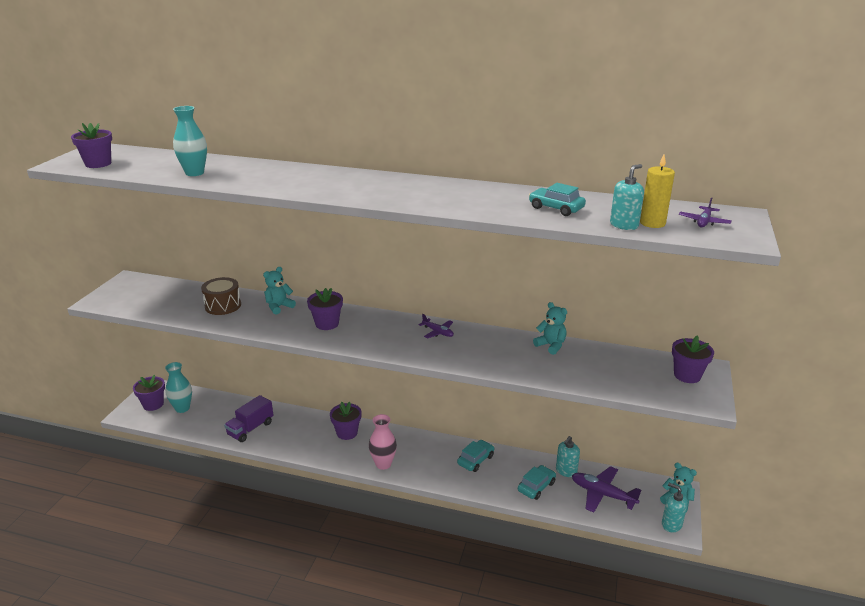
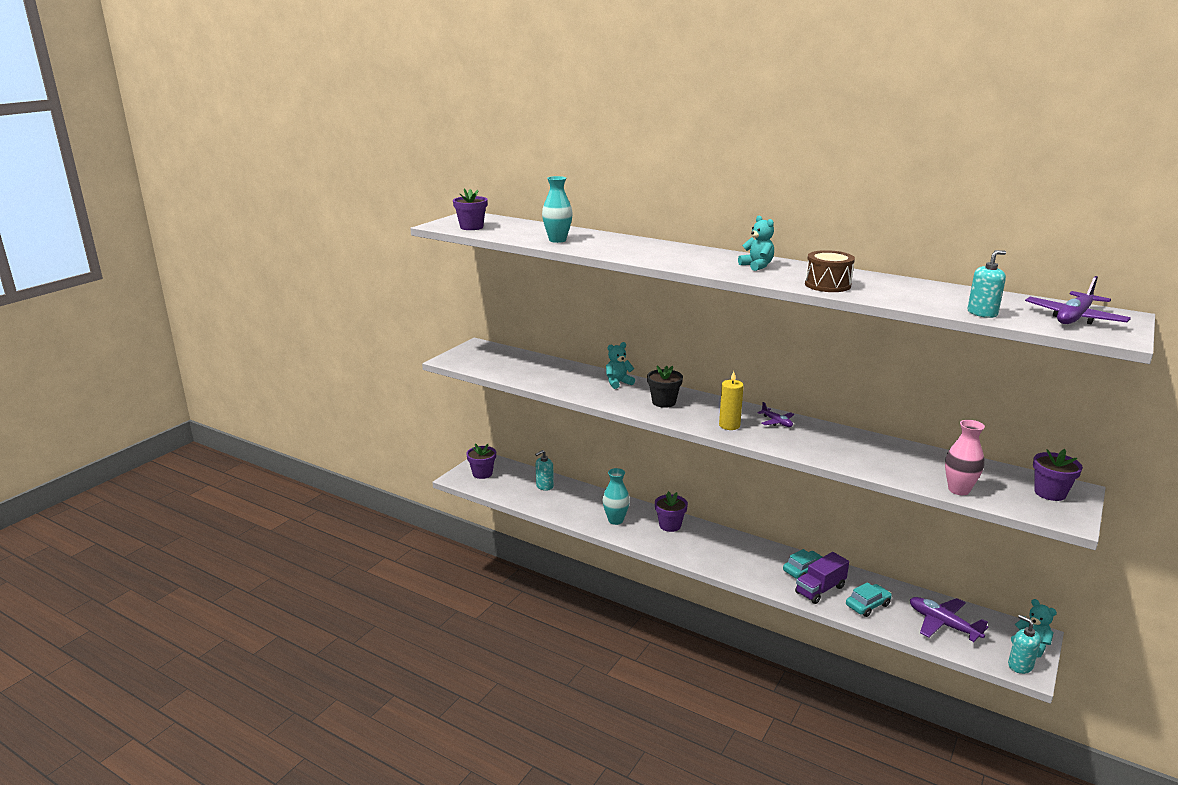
camera: 15 degrees right, 5 degrees down
turquoise vase [165,362,192,413] -> turquoise vase moved to [603,468,630,525]
brown drum [201,277,241,315] -> brown drum moved to [805,250,855,292]
purple truck [224,395,273,442] -> purple truck moved to [795,552,849,604]
purple flower pot [307,288,343,330] -> black flower pot [647,366,683,408]
pink vase [369,414,397,470] -> pink vase moved to [945,420,985,495]
turquoise car [529,183,586,216] -> none
turquoise teddy bear [533,302,567,355] -> turquoise teddy bear moved to [738,215,774,271]
turquoise soap dispenser [556,436,580,477] -> turquoise soap dispenser moved to [535,450,554,491]
yellow candle [640,155,675,228] -> yellow candle moved to [719,371,744,430]
purple plane [679,198,732,227] -> purple plane [1025,276,1131,324], size x1.78

